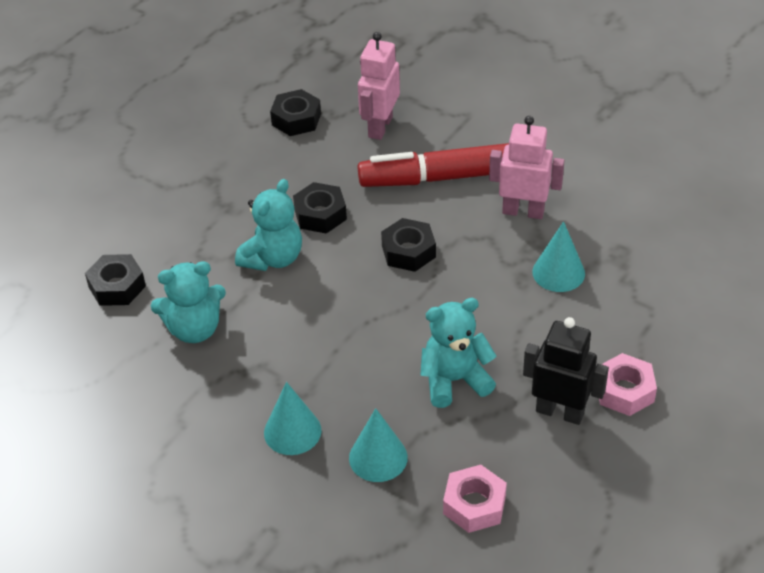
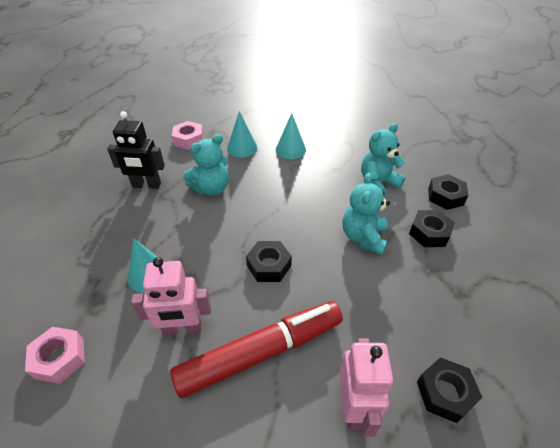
camera: 160 degrees right, 0 degrees up
black nut [293,182,347,233] -> black nut moved to [409,210,455,247]
pink nut [599,353,657,416] -> pink nut moved to [25,327,85,384]

